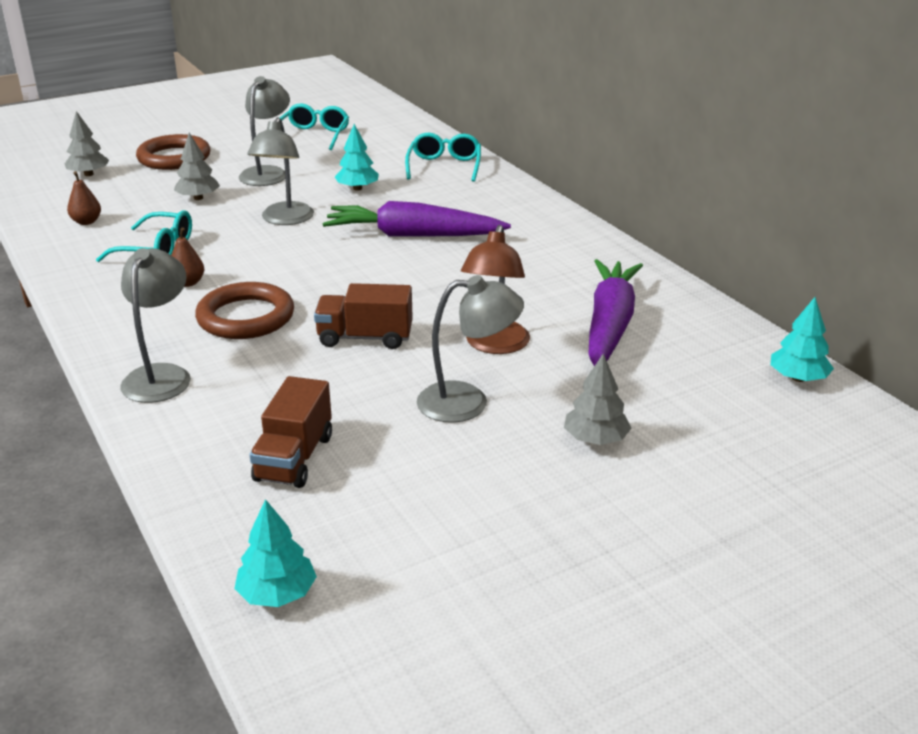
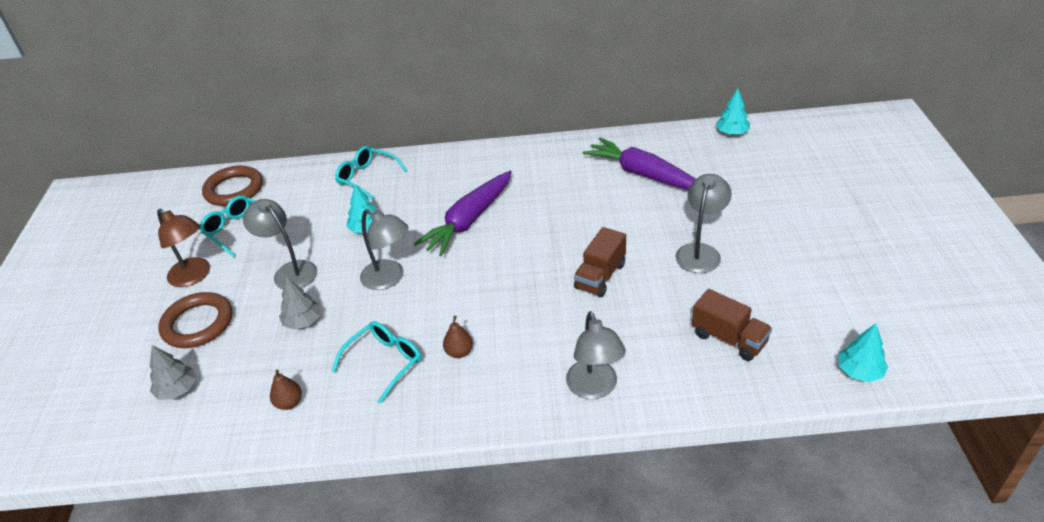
camera: 60 degrees left, 10 degrees up
grey lamp [120,248,191,403] -> grey lamp turned 135 degrees counterclockwise [566,311,626,399]
brown ring [195,282,294,339] -> brown ring moved to [202,166,263,206]
brown lamp [461,225,530,354] -> brown lamp moved to [157,209,210,287]
grey tree [564,354,631,445] -> none

